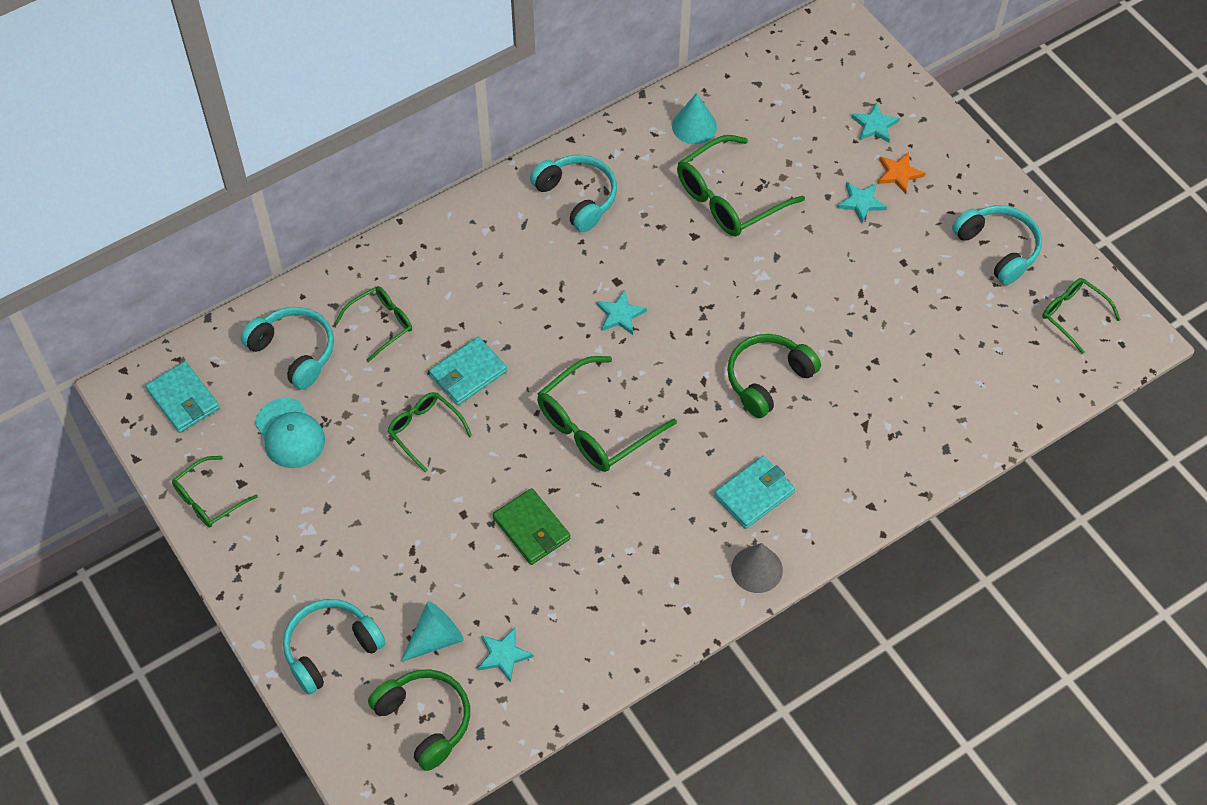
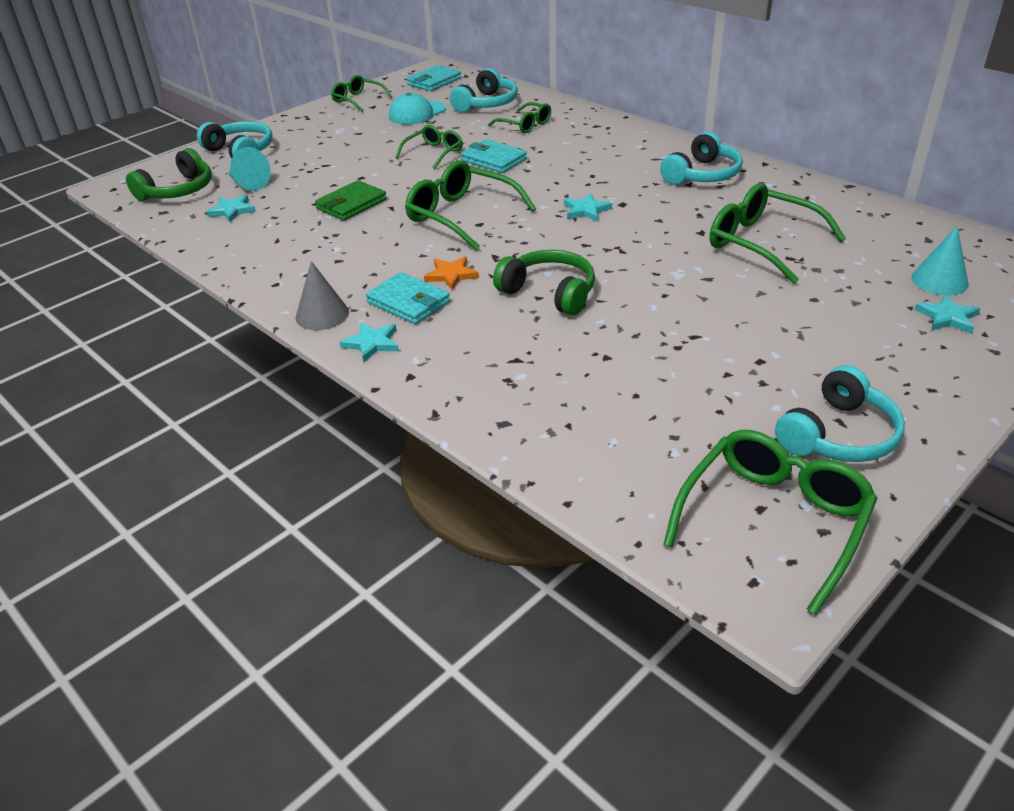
camera: 80 degrees right, 20 degrees down
turquoise cone [672,93,717,144] -> turquoise cone moved to [911,226,969,295]
turquoise star [837,182,887,223] -> turquoise star moved to [340,322,399,362]
orange star [877,152,926,194] -> orange star moved to [424,256,479,290]
green glasses [1042,278,1121,354] -> green glasses [663,430,877,615], size x1.69

